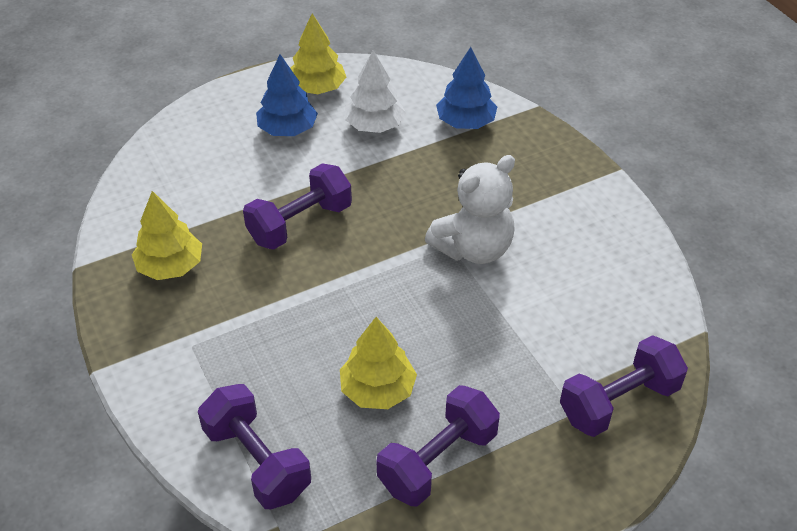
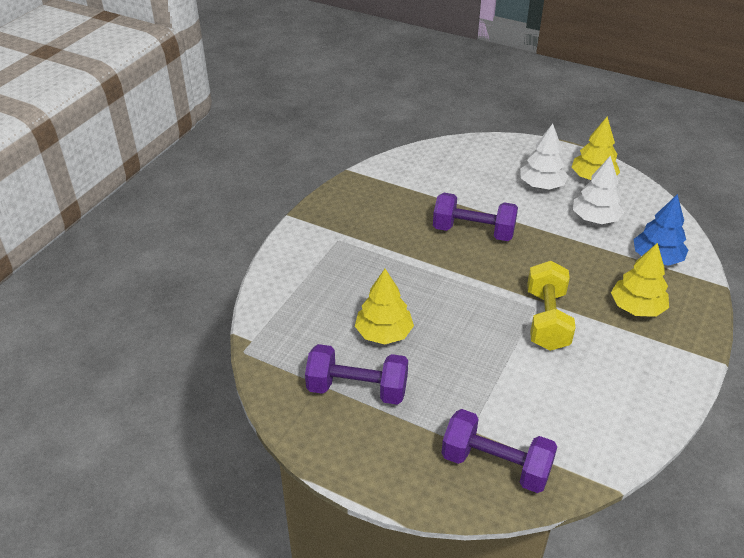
camera: 55 degrees right, 5 degrees down
yellow tree [132,191,202,280] -> yellow tree moved to [611,243,669,317]
purple dumbbell [198,384,311,509] -> none
blue tree [256,54,318,136] -> white tree [520,124,569,190]
white teddy bear [425,155,515,264] -> yellow dumbbell [527,261,576,351]

